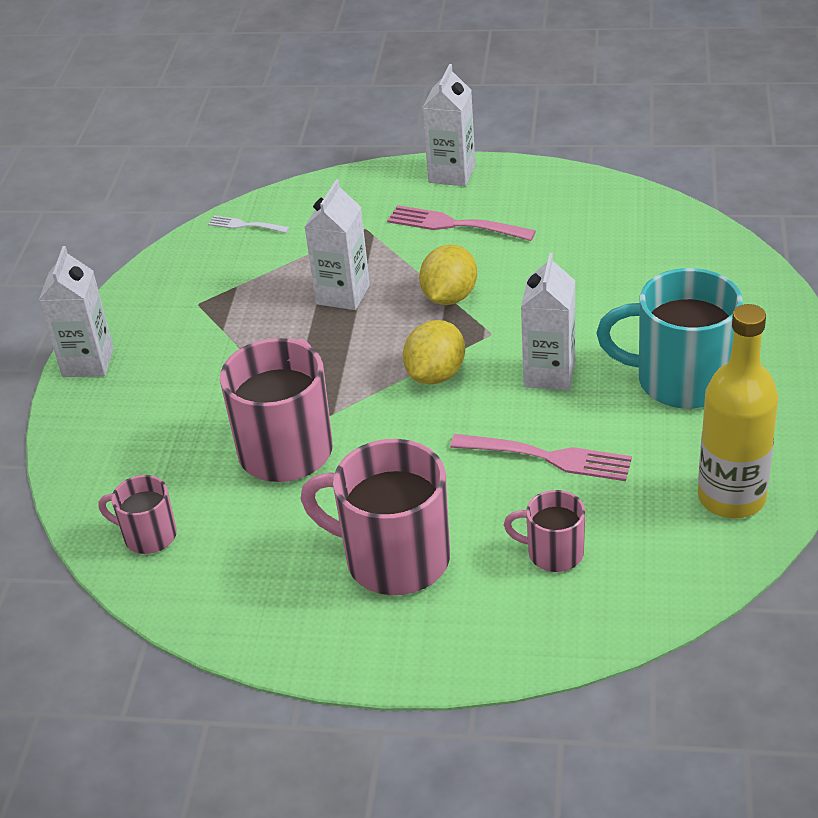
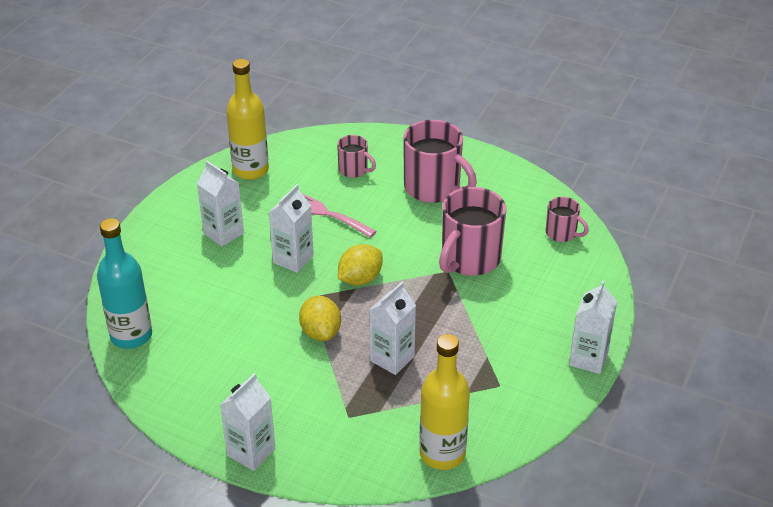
camera: 165 degrees left, 0 degrees up
white fork [208,215,289,233] -> yellow bottle [419,334,470,470]
pink fork [387,205,536,241] -> none
yellow lemon [419,244,477,305] -> yellow lemon turned 60 degrees counterclockwise [299,296,341,341]
turquoise mug [596,268,743,409] -> white carton [197,161,244,247]
none -> turquoise bottle [97,218,152,349]

